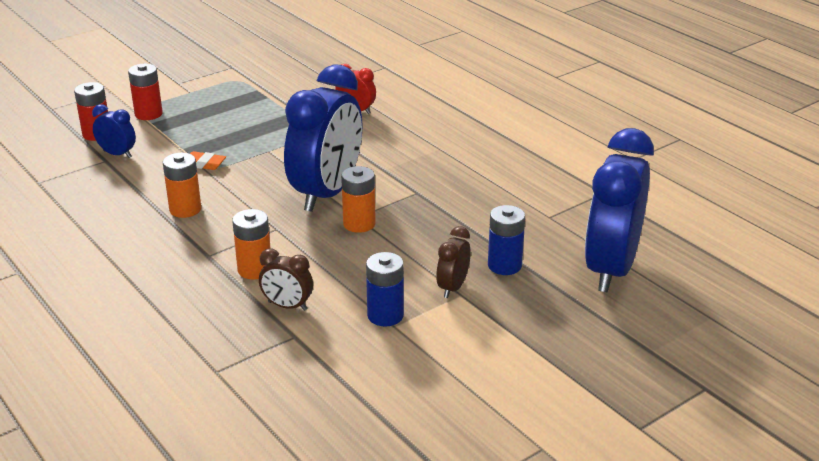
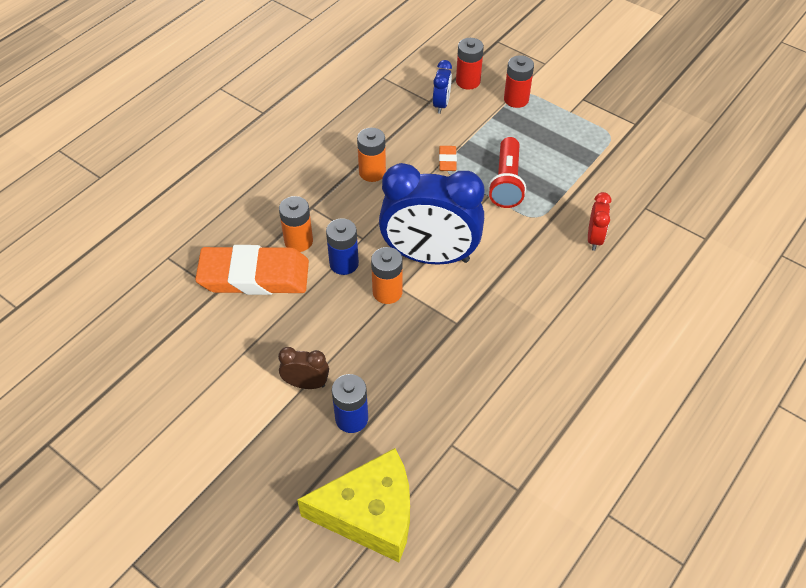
camera: 75 degrees right, 20 degrees up
brown clock [259,249,313,311] -> orange eraser [195,245,309,295]
blue battery [366,252,404,326] -> blue battery moved to [326,218,359,275]
blue clock [585,128,654,293] -> yellow cheese [297,448,410,562]
none -> red flashlight [488,137,526,208]

